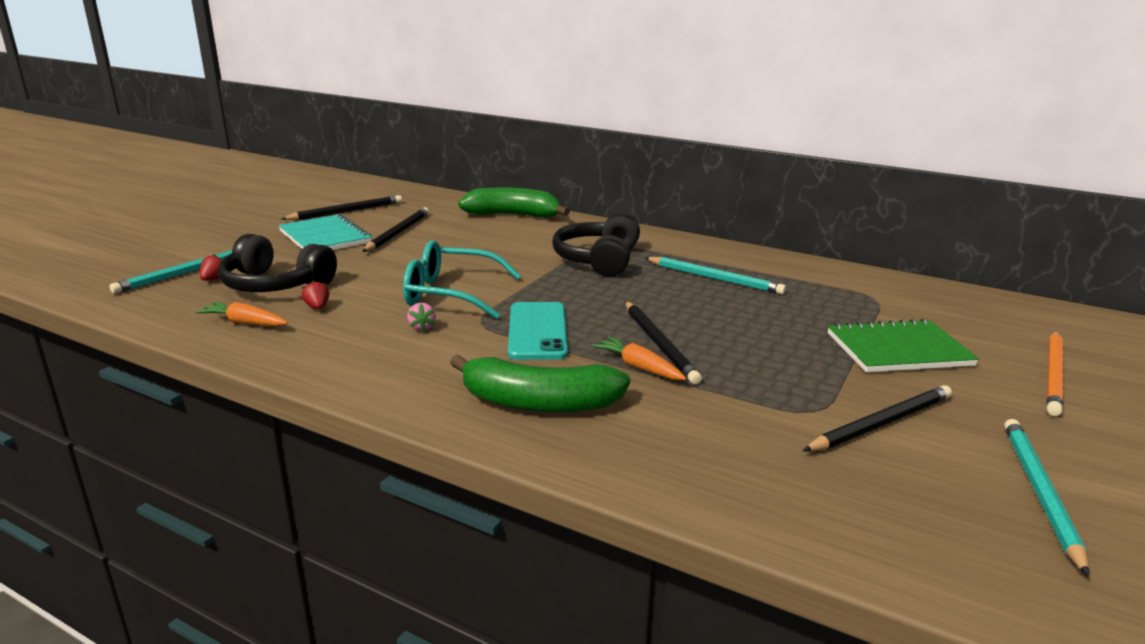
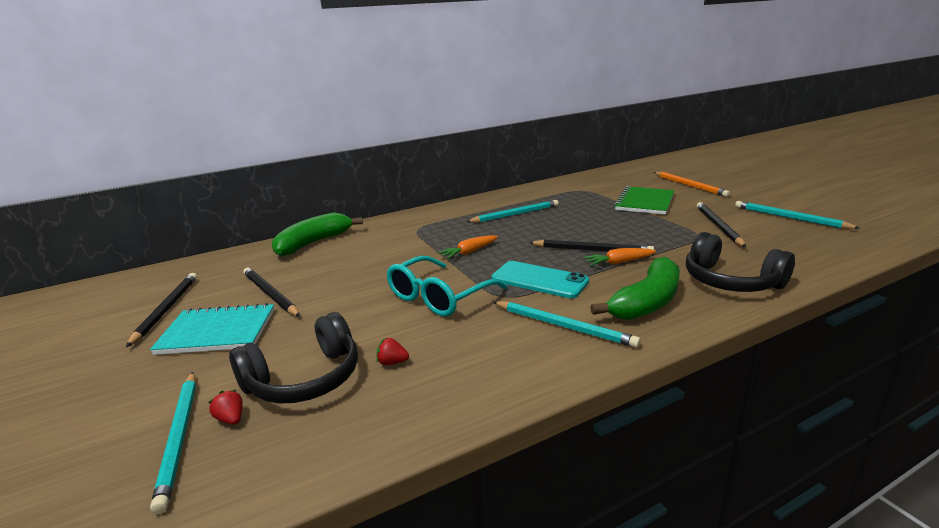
camera: 55 degrees left, 0 degrees up
orange carrot [195,302,288,326] -> orange carrot moved to [438,235,498,259]
pink strawberry [407,303,436,331] -> none
black headphones [552,213,640,277] -> black headphones moved to [686,232,795,292]
none -> turquoise pencil [493,301,641,348]

